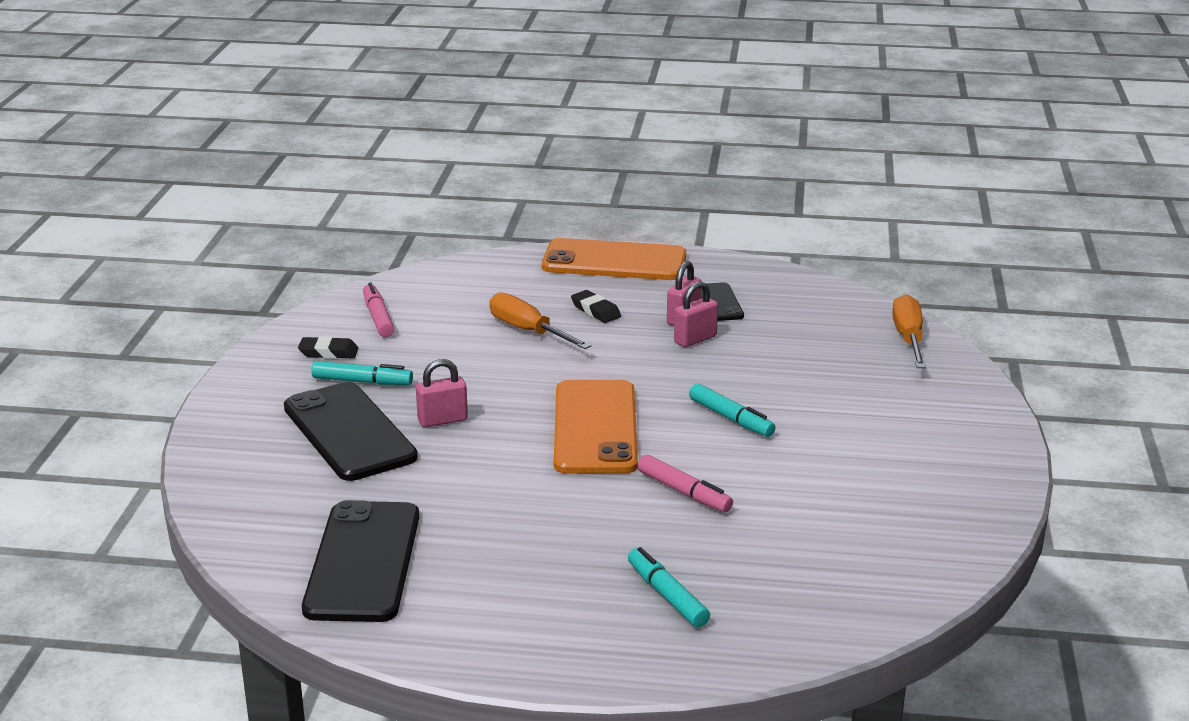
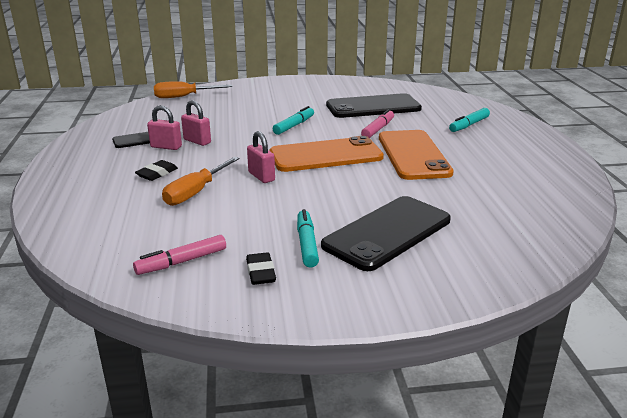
camera: 105 degrees left, 0 degrees up
black phone [302,500,419,622] -> black phone moved to [326,93,422,118]
pink padlock [416,359,468,427] -> pink padlock moved to [247,131,275,183]
orange phone [542,238,686,280] -> orange phone moved to [379,130,454,180]

